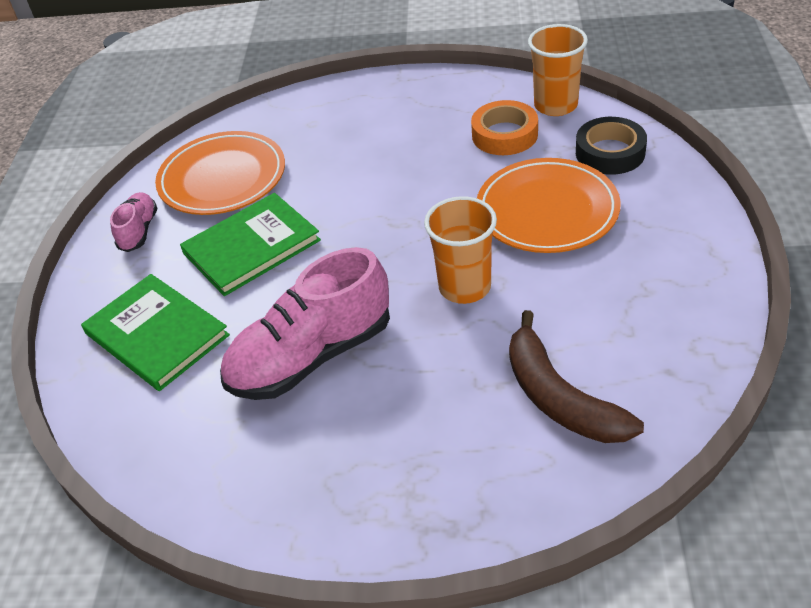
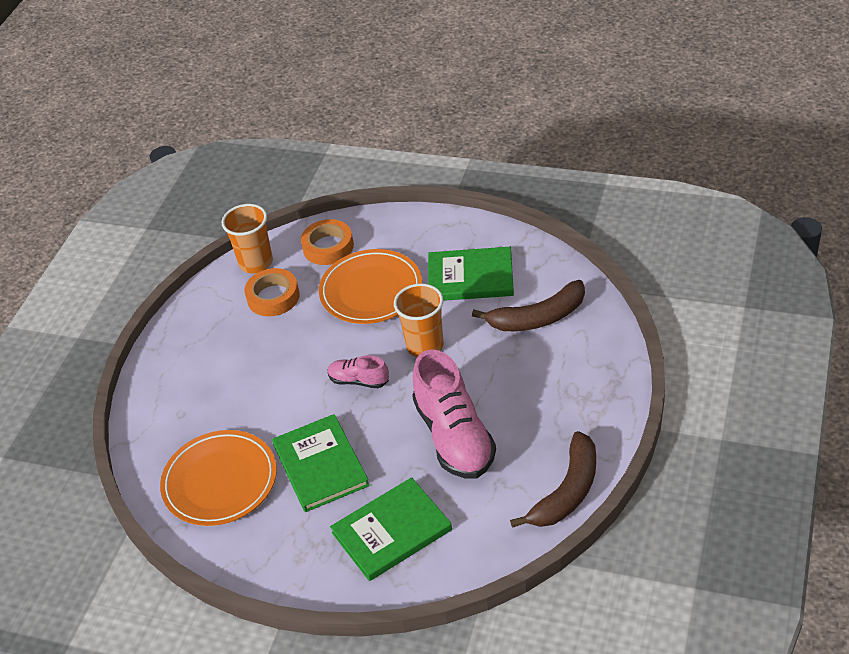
camera: 75 degrees left, 0 degrees up
pink shoe [110,192,157,252] -> pink shoe moved to [328,355,389,388]
black tape [576,117,647,175] -> orange tape [301,219,354,265]
none -> green book [428,247,514,301]
none -> brown banana [510,431,596,528]

